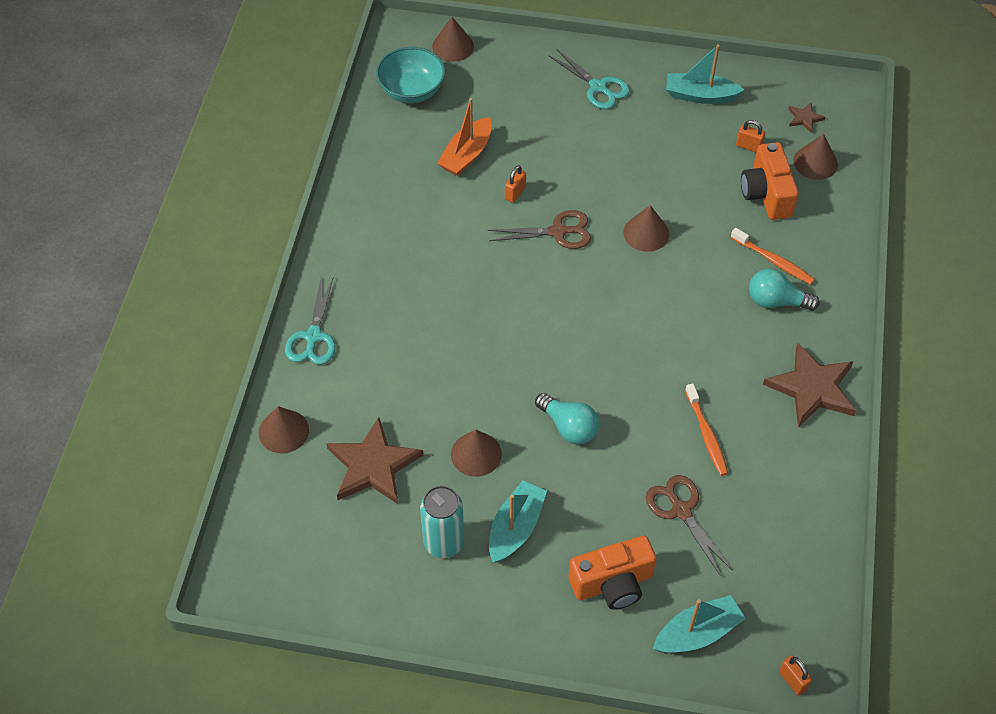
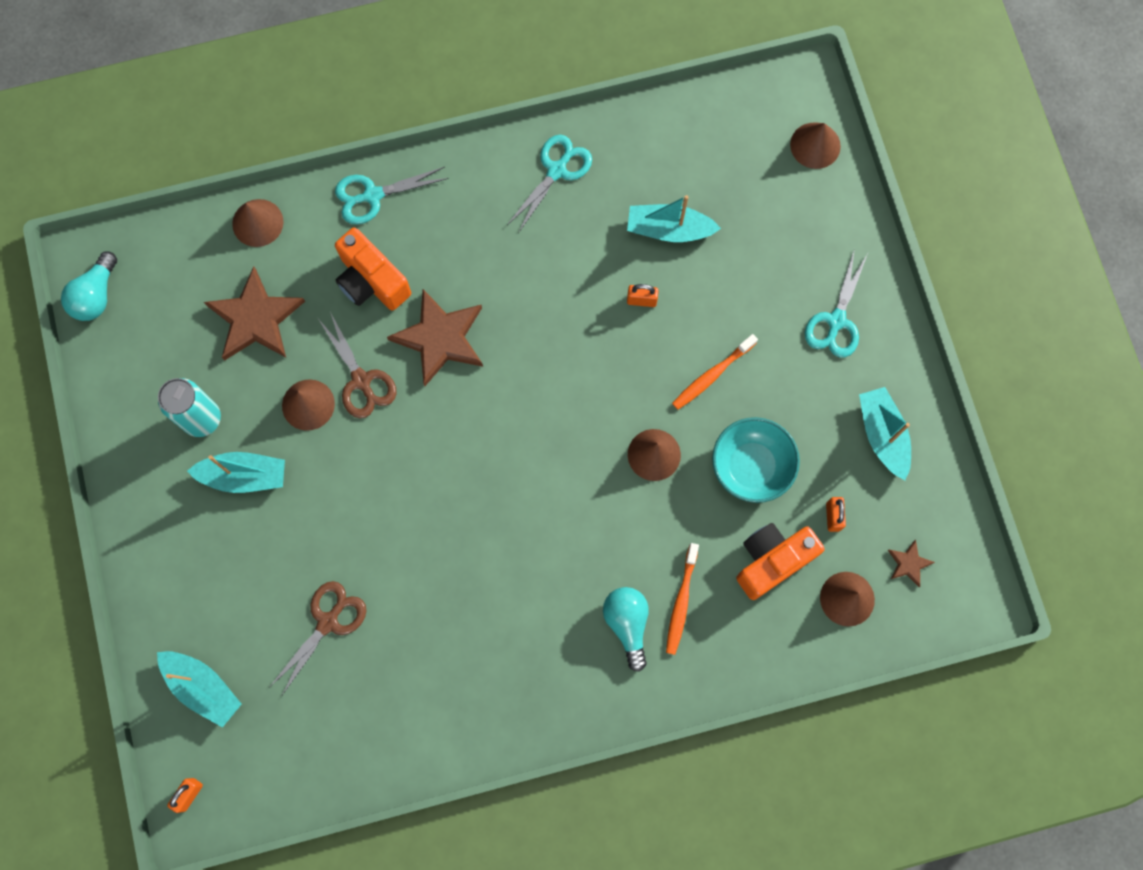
camera: 65 degrees right, 20 degrees up
turquoise bowl [376,47,445,103] -> turquoise bowl moved to [712,417,800,503]
orange boat [437,98,492,176] -> turquoise boat [627,195,721,242]
brown scissors [488,210,591,249] -> brown scissors moved to [319,312,397,418]
turquoise light bulb [535,393,599,445] -> turquoise light bulb moved to [61,252,117,321]
orange camera [569,536,656,610] -> orange camera moved to [335,227,411,311]
orange toothbrush [685,383,728,476] -> orange toothbrush moved to [672,334,758,410]
brown star [763,343,856,427] -> brown star moved to [387,289,483,386]
none -> turquoise scissors [507,135,592,233]

